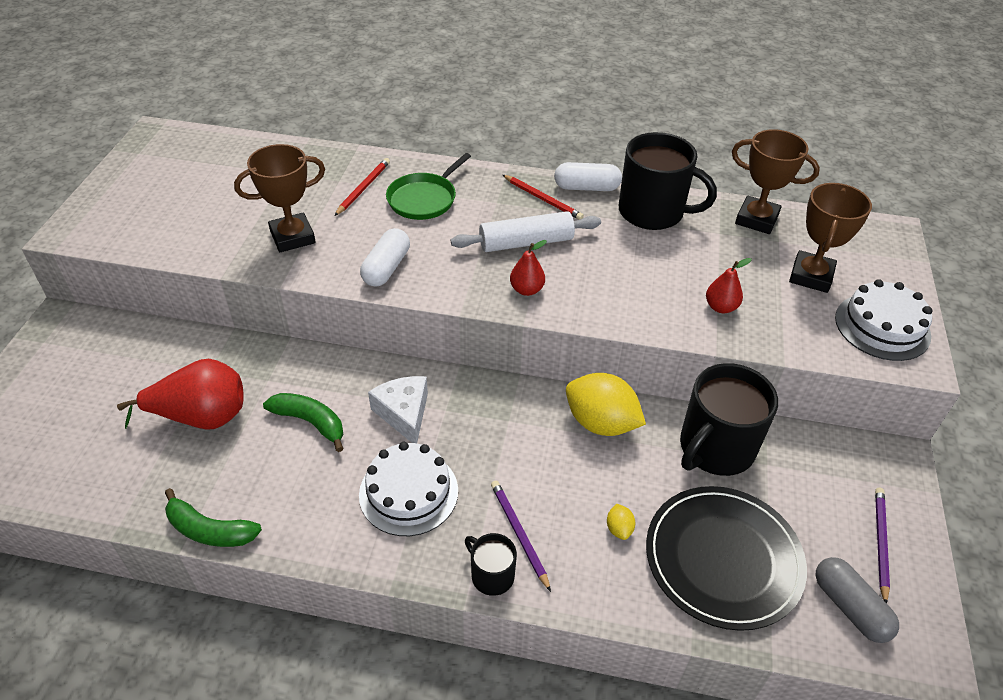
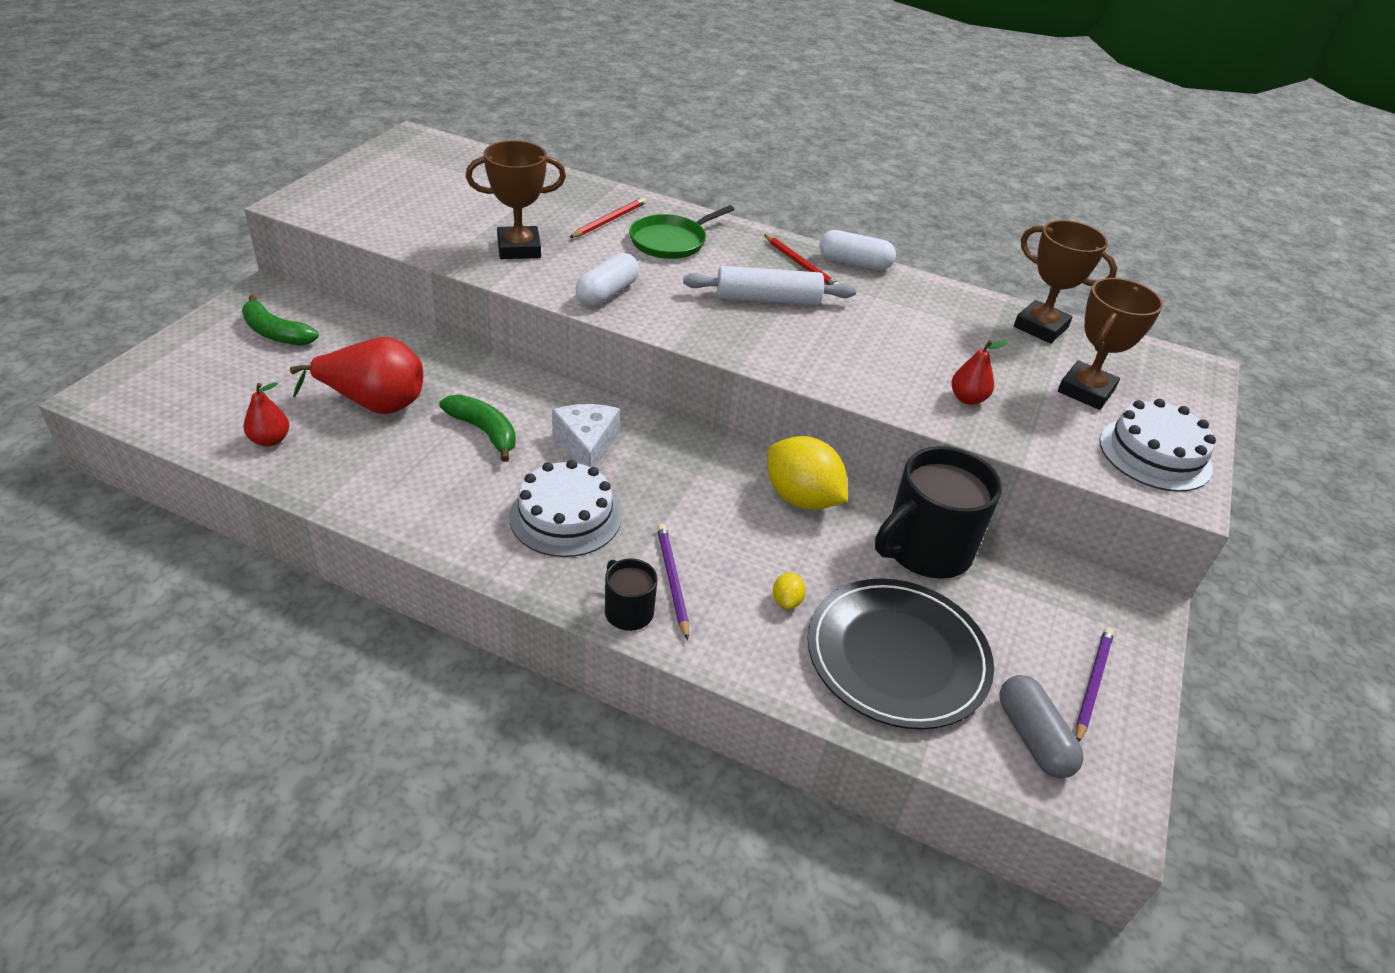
camera: 10 degrees right, 5 degrees down
green banana [165,488,262,547] -> green banana moved to [242,295,319,346]
red pear [510,240,547,296] -> red pear moved to [243,382,289,447]
black mug [619,132,717,230] -> none

